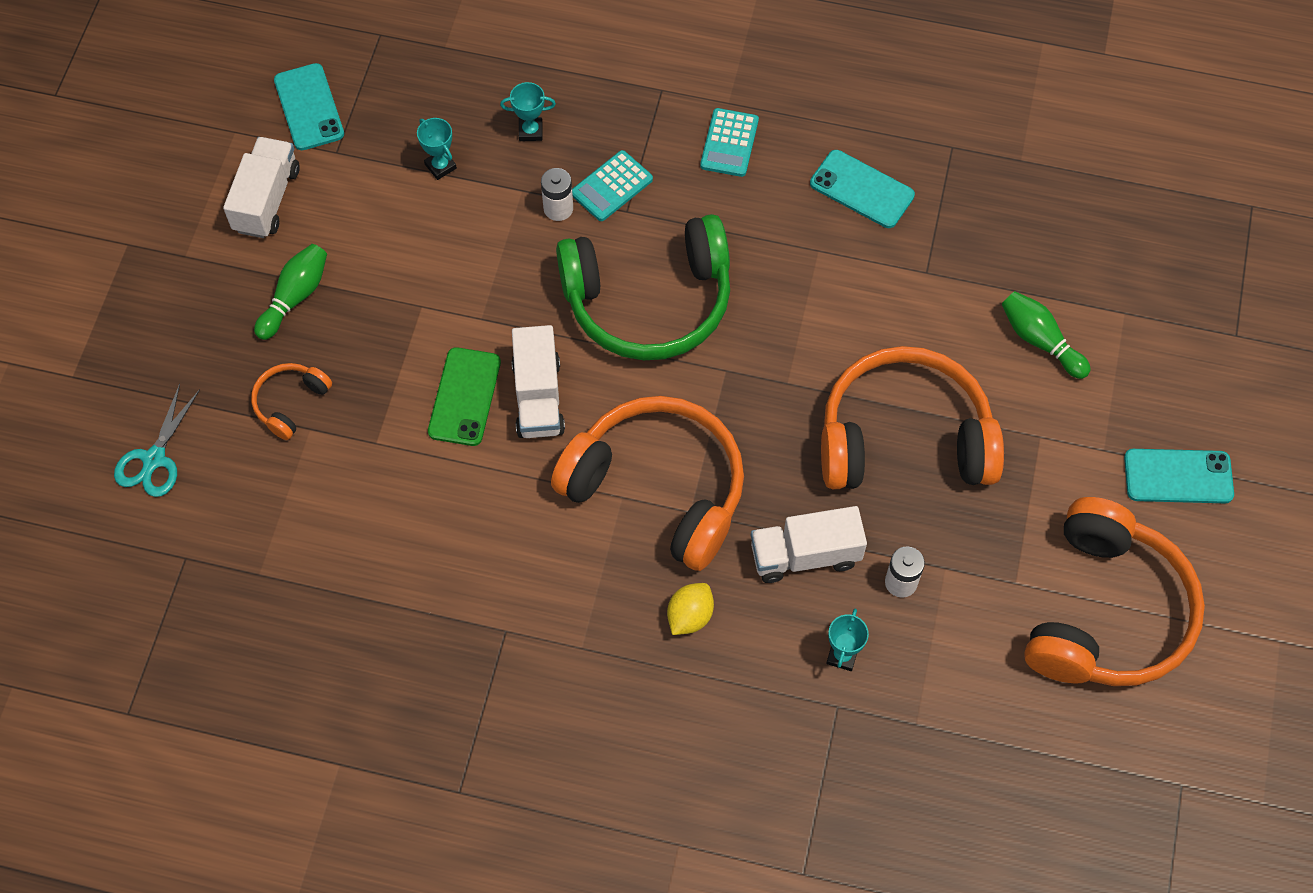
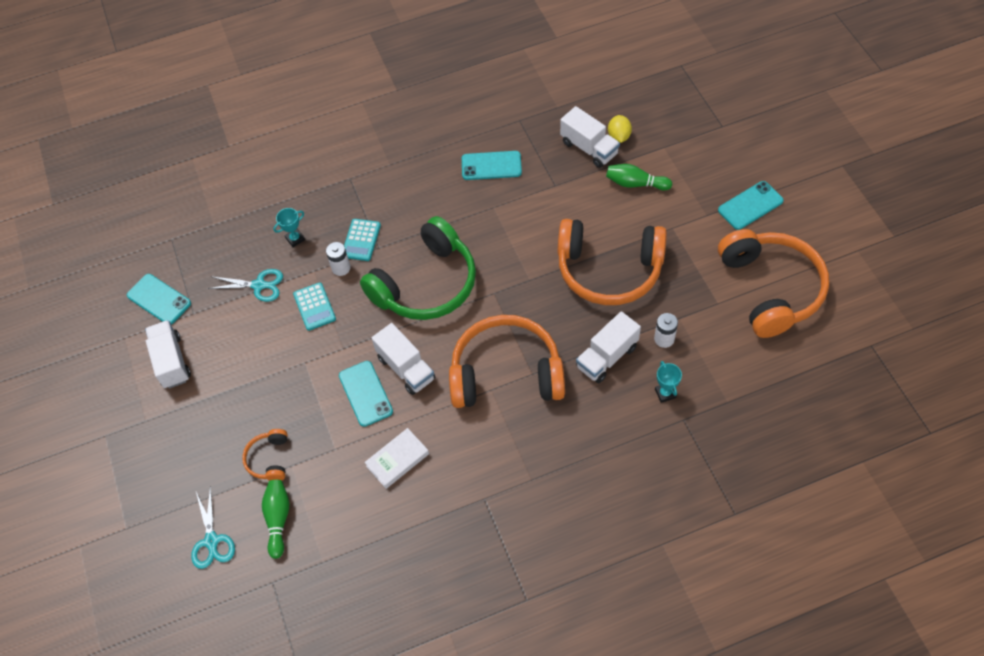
camera: 30 degrees left, 5 degrees down
green bowling pin [254,244,327,340] -> green bowling pin moved to [262,480,290,559]
turquoise trophy [417,118,457,180] -> turquoise scissors [208,269,283,302]
green phone [428,347,501,446] -> turquoise phone [339,361,393,427]
yellow lemon [667,583,714,635] -> yellow lemon moved to [608,115,632,143]
turquoise calculator [700,108,759,177] -> turquoise calculator moved to [293,282,336,331]
orange headphones [821,346,1004,489] -> orange headphones turned 135 degrees counterclockwise [558,219,667,305]
none -> white book [364,428,429,489]
none -> white truck [560,106,620,168]

